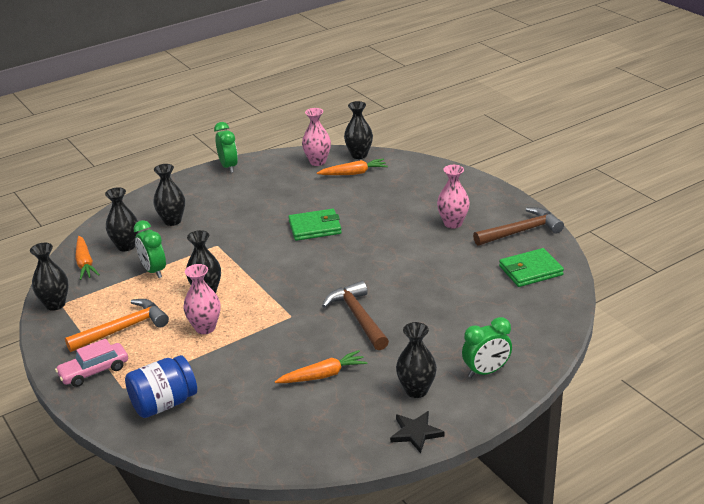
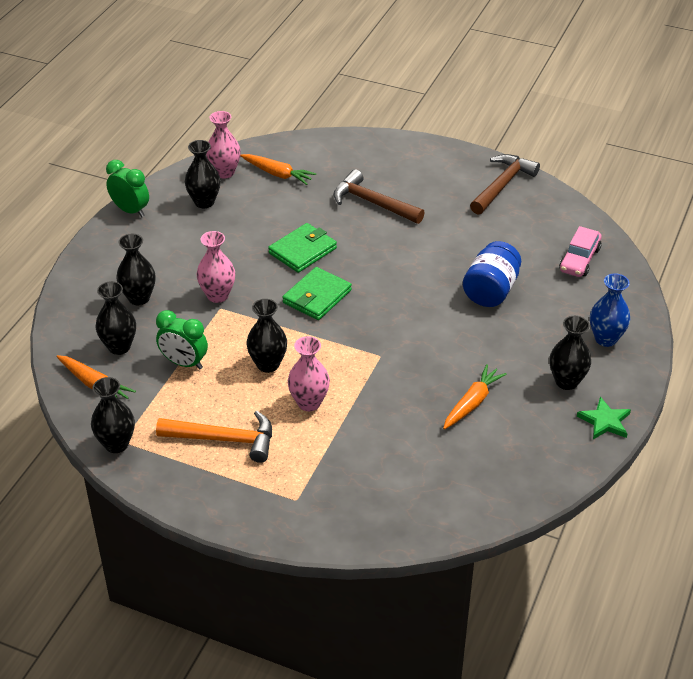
camera: 35 degrees left, 10 degrees up
pink car [55,339,128,387] -> pink car moved to [559,226,602,277]
orange hammer [65,299,169,352] -> orange hammer turned 75 degrees clockwise [156,411,272,463]
blue jar [125,355,197,418] -> blue jar moved to [463,241,521,307]
orange carrot [317,159,388,175] -> orange carrot turned 75 degrees clockwise [240,154,316,185]
brown hammer [322,281,389,350] -> brown hammer moved to [333,169,425,224]
black vase [344,101,373,159] -> black vase moved to [185,140,220,208]
black star [390,411,444,453] -> green star [577,397,631,439]
pink vase [437,165,470,228] -> pink vase moved to [197,231,235,303]
green clock [462,317,512,378] -> blue vase [590,273,630,347]
green wallet [499,248,564,287] -> green wallet moved to [282,267,352,320]

